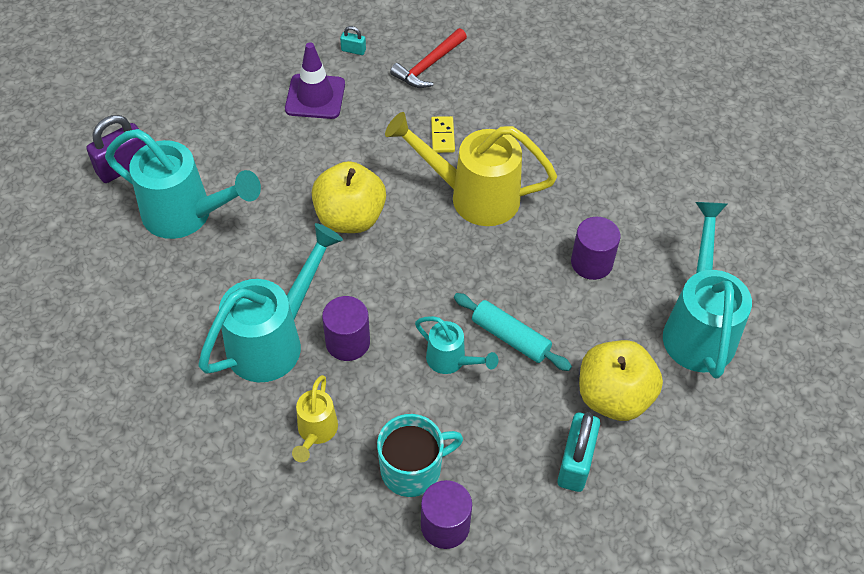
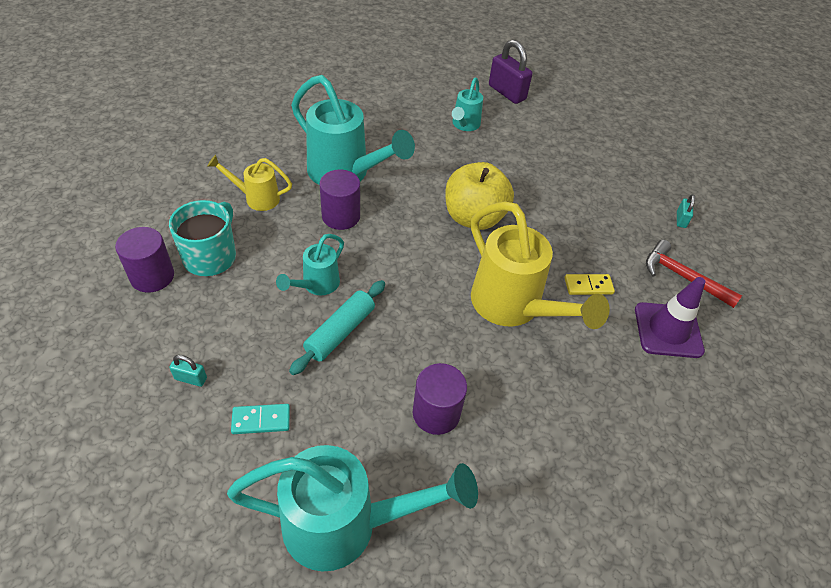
camera: 85 degrees right, 5 degrees down
turquoise watering can [105,129,261,239] -> turquoise watering can [452,77,483,131], size x0.52
purple traffic cone [285,42,345,119] -> purple traffic cone moved to [635,277,705,358]
turquoise mug [377,414,463,497] -> turquoise mug turned 135 degrees counterclockwise [169,200,236,276]
yellow watering can [385,112,557,226] -> yellow watering can turned 135 degrees clockwise [471,201,610,329]
turquoise padlock [557,412,600,492] -> turquoise padlock [169,355,207,387], size x0.49
yellow apple [579,340,663,421] -> turquoise domino [231,404,290,434]

